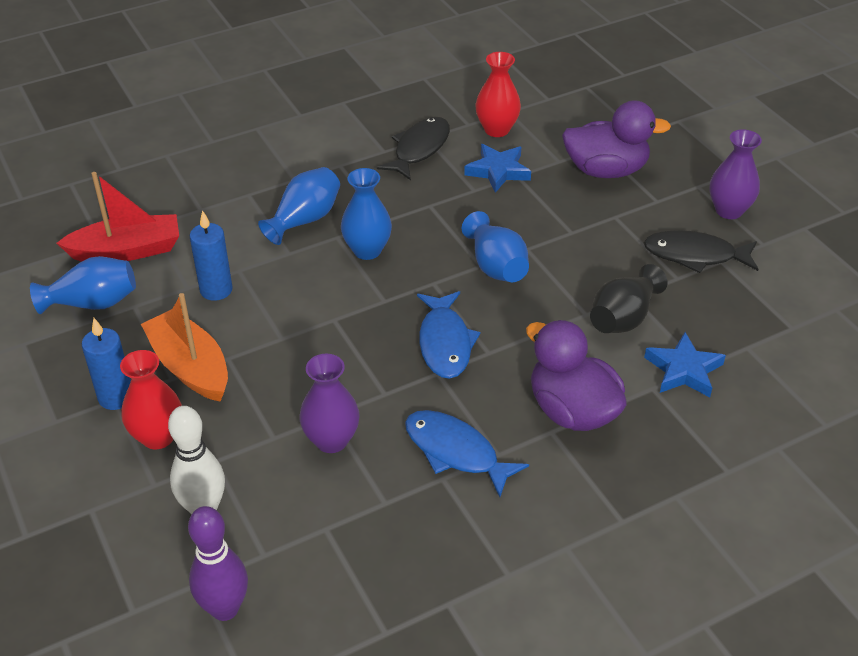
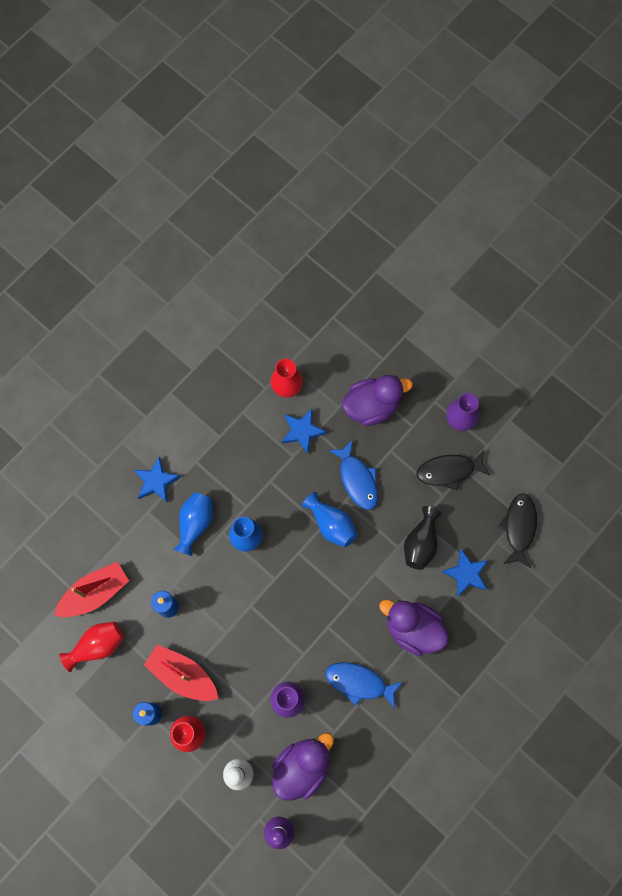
camera: 20 degrees left, 30 degrees up
blue vase [30,256,136,314] -> red vase [59,622,124,672]
orange boat [141,293,228,402] -> red boat [144,645,218,701]
black fish [377,117,450,180] -> black fish moved to [498,493,537,568]
blue fish [417,291,481,379] -> blue fish moved to [329,440,378,510]
none -> blue star [134,456,181,502]
none -> purple duck [272,733,334,800]

